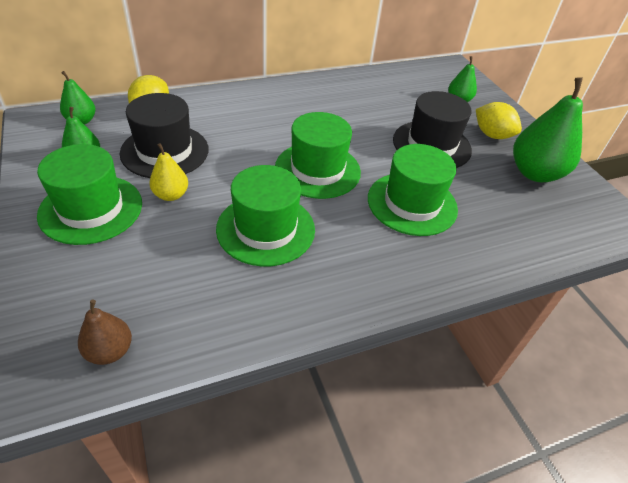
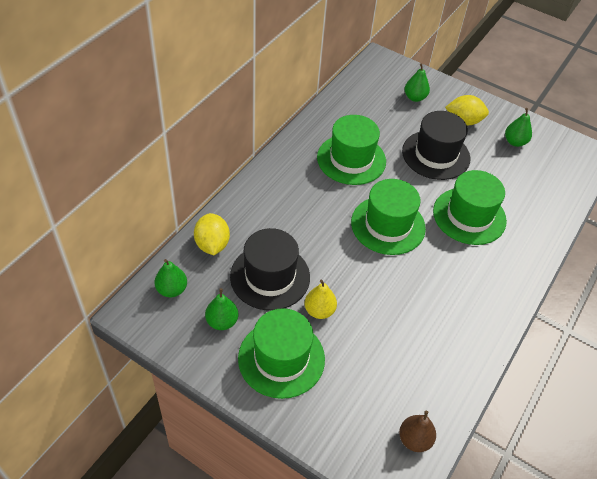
camera: 35 degrees left, 5 degrees up
green hat [216,165,315,266] -> green hat moved to [317,115,386,185]
green pear [513,77,583,182] -> green pear [505,108,532,147], size x0.53

